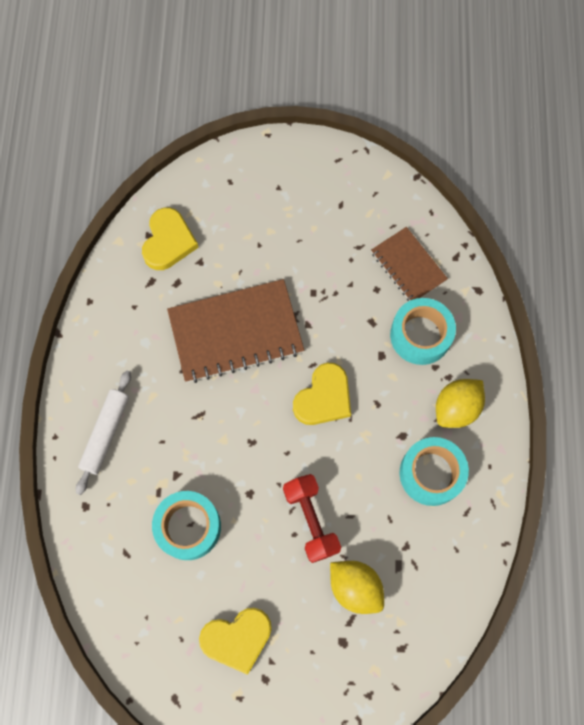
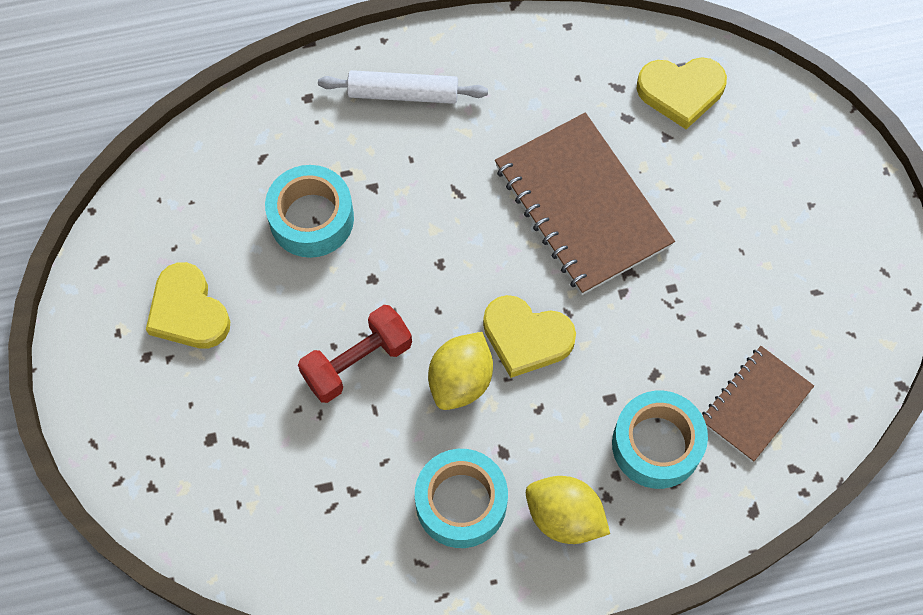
camera: 75 degrees right, 5 degrees down
yellow lemon [330,561,384,614] -> yellow lemon moved to [428,332,493,410]

